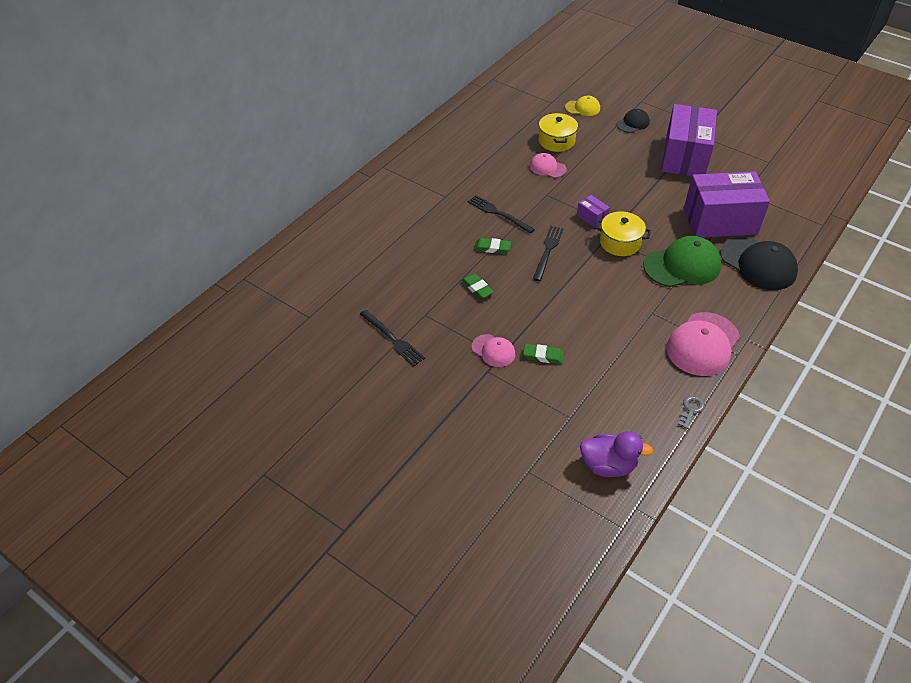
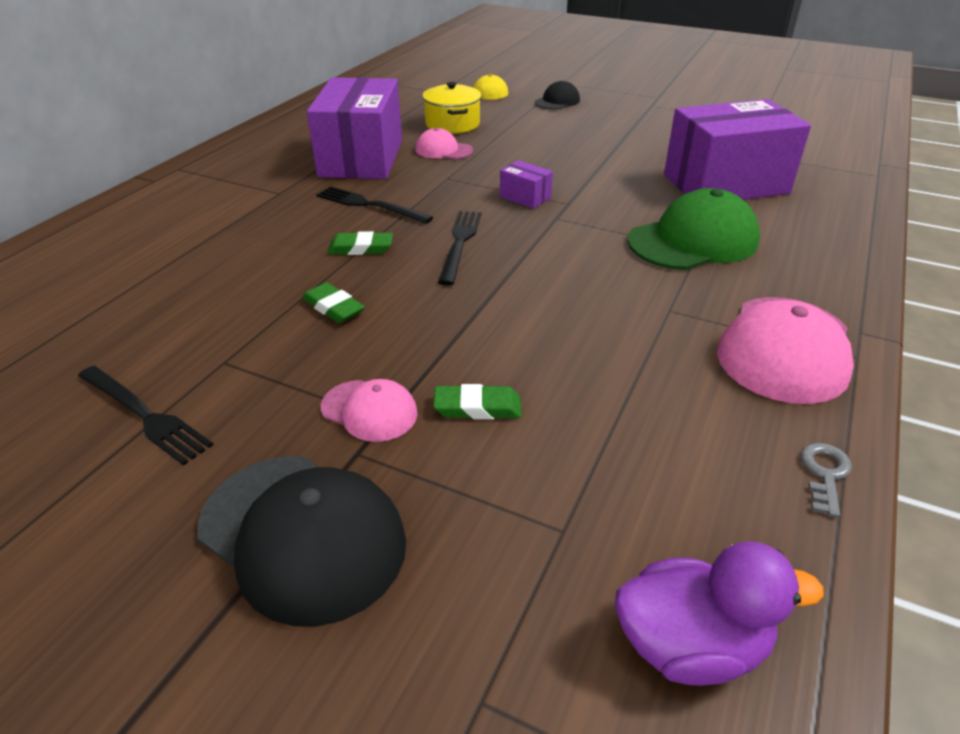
camera: 10 degrees left, 10 degrees down
yellow pot [595,212,651,256] -> none
purple box [661,104,717,176] -> purple box moved to [307,77,402,179]
black cap [720,237,798,290] -> black cap moved to [197,456,406,626]

